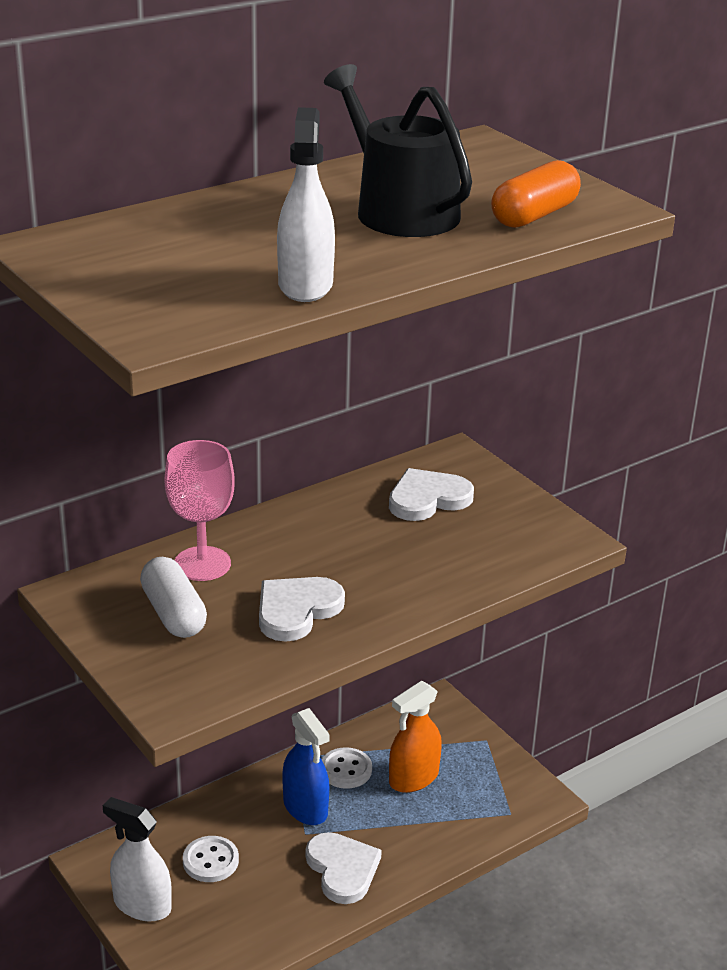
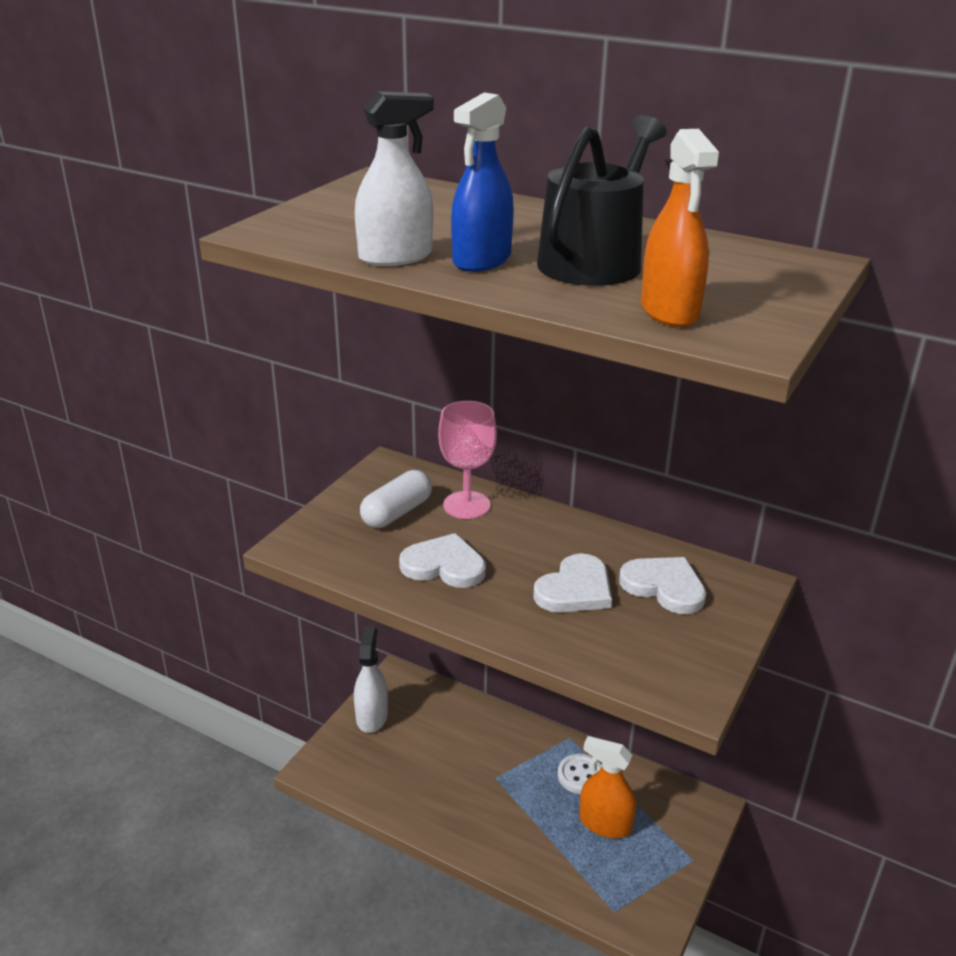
camera: 65 degrees right, 0 degrees up
white button [183,836,239,882] -> none
blue spray bottle [282,708,330,825] -> blue spray bottle moved to [451,92,514,272]
white heart [306,832,382,904] -> white heart moved to [533,553,612,613]
orange capsule [491,160,581,228] -> orange spray bottle [641,129,719,327]

